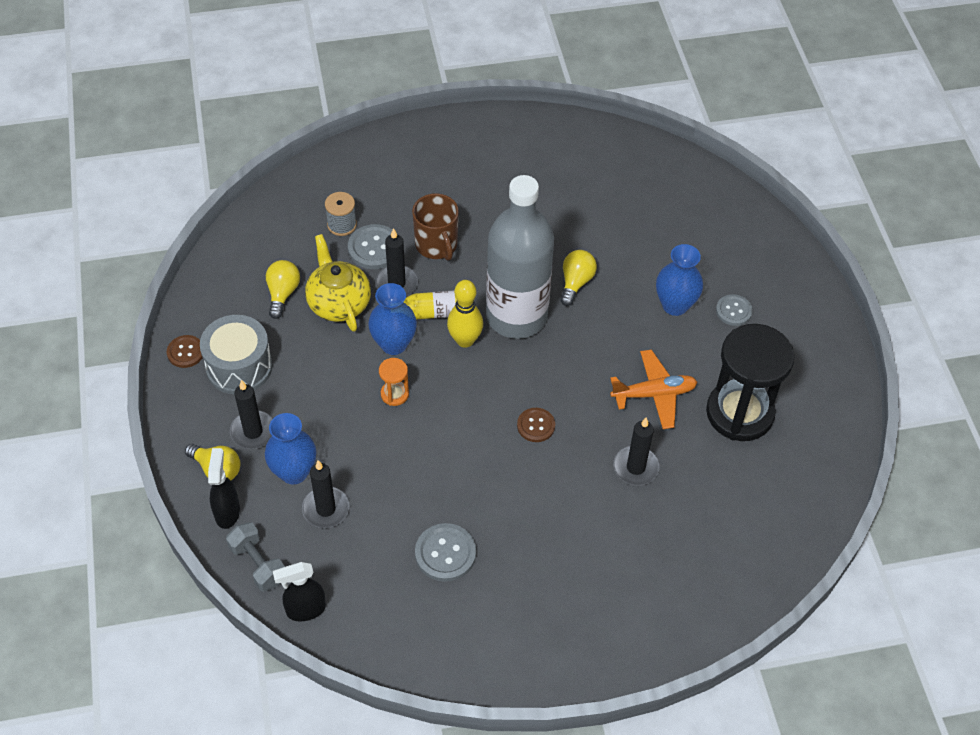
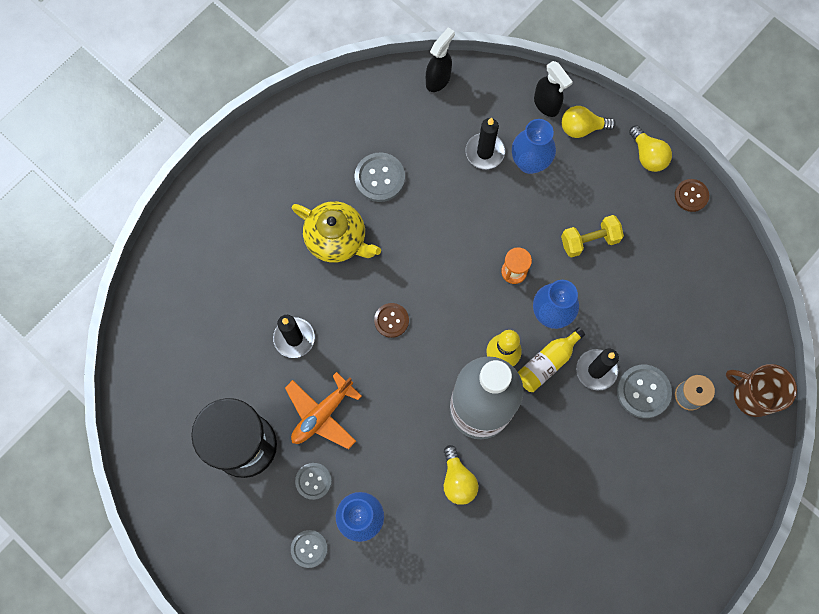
camera: 145 degrees right, 20 degrees up
grey drum [200,315,273,395] -> none
grey dumbbell [226,522,285,592] -> none
black candle [230,380,273,449] -> none
yellow light bulb [266,260,300,319] -> yellow light bulb moved to [629,125,672,172]
yellow teapot [305,234,371,332] -> yellow teapot moved to [292,201,381,263]
brown mug [412,193,459,261] -> brown mug moved to [726,364,797,417]
none -> grey button [295,463,332,500]
none -> yellow dumbbell [561,215,624,258]

